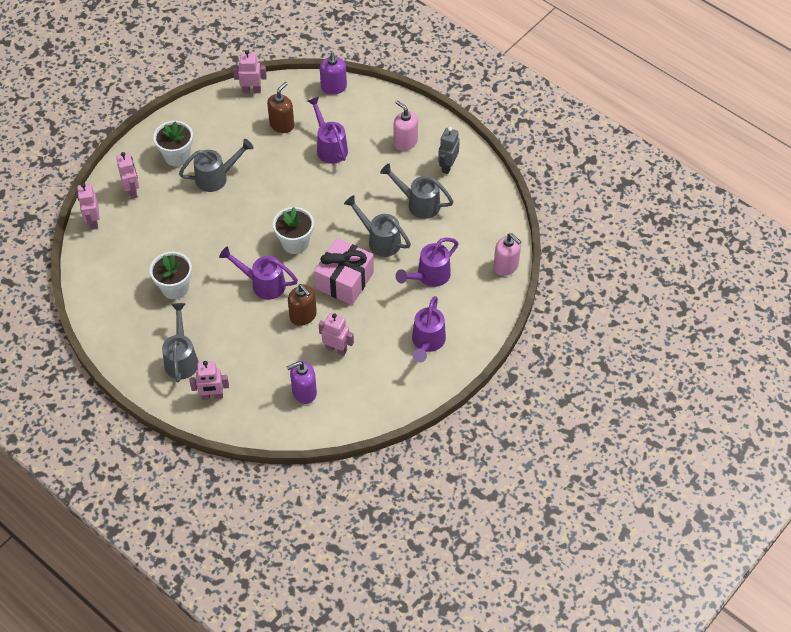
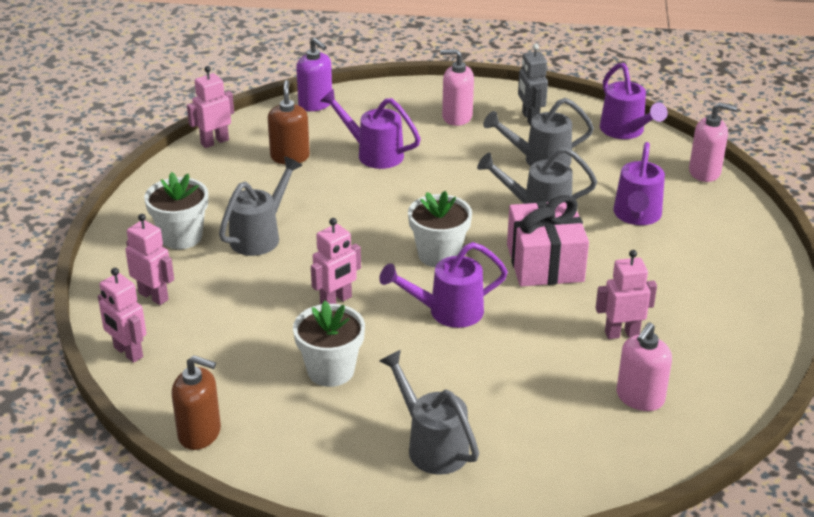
camera: 35 degrees left, 20 degrees down
pink robot [190,361,229,400] -> pink robot moved to [311,218,361,305]
purple soap dispenser [286,361,317,404] -> pink soap dispenser [617,322,672,411]
brown soap dispenser [288,284,317,326] -> brown soap dispenser moved to [172,355,221,450]
purple watering can [412,296,446,362] -> purple watering can moved to [600,63,668,139]

